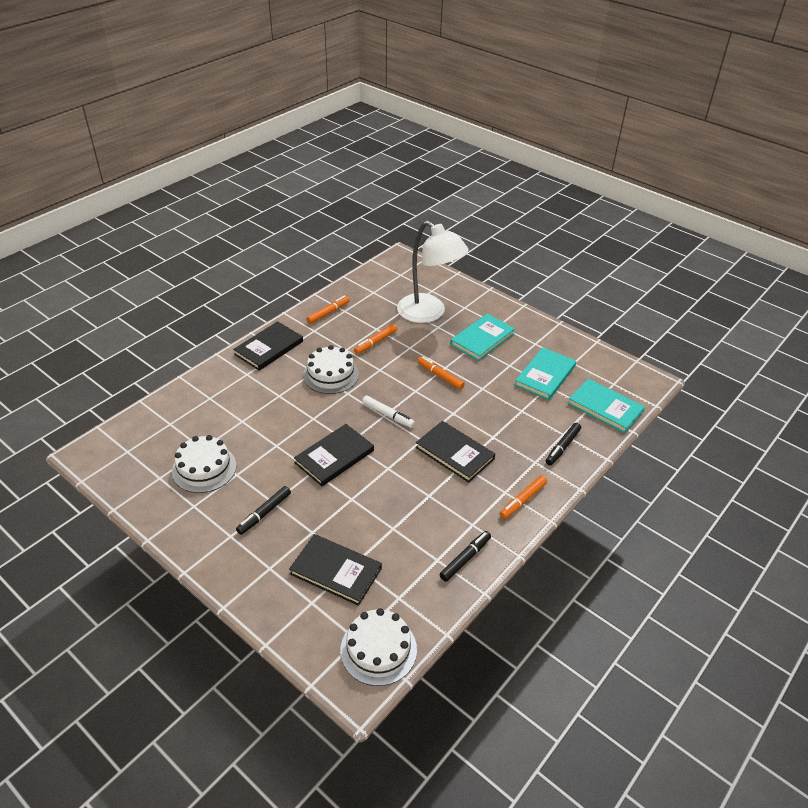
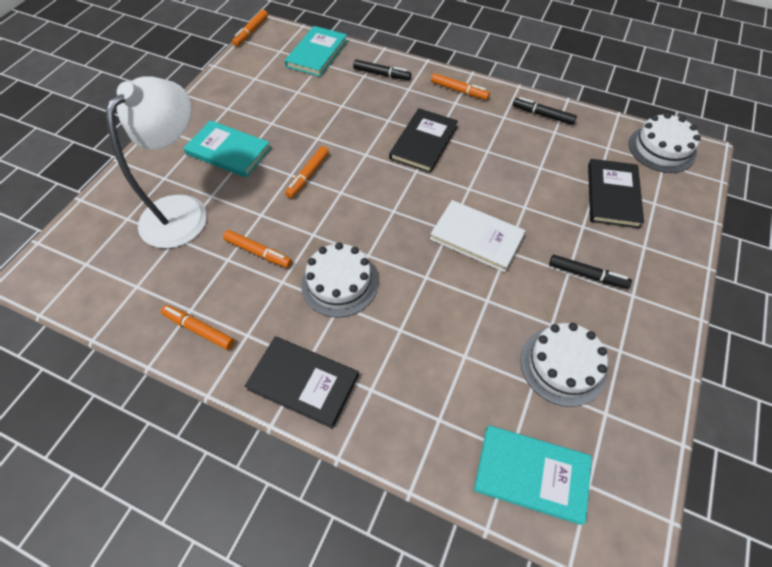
camera: 105 degrees left, 15 degrees up
black book [294,424,374,486] -> white book [430,200,526,272]
white marker [362,396,415,428] -> none
turquoise book [515,347,576,400] -> turquoise book moved to [474,425,592,525]
none -> orange marker [232,10,268,46]

